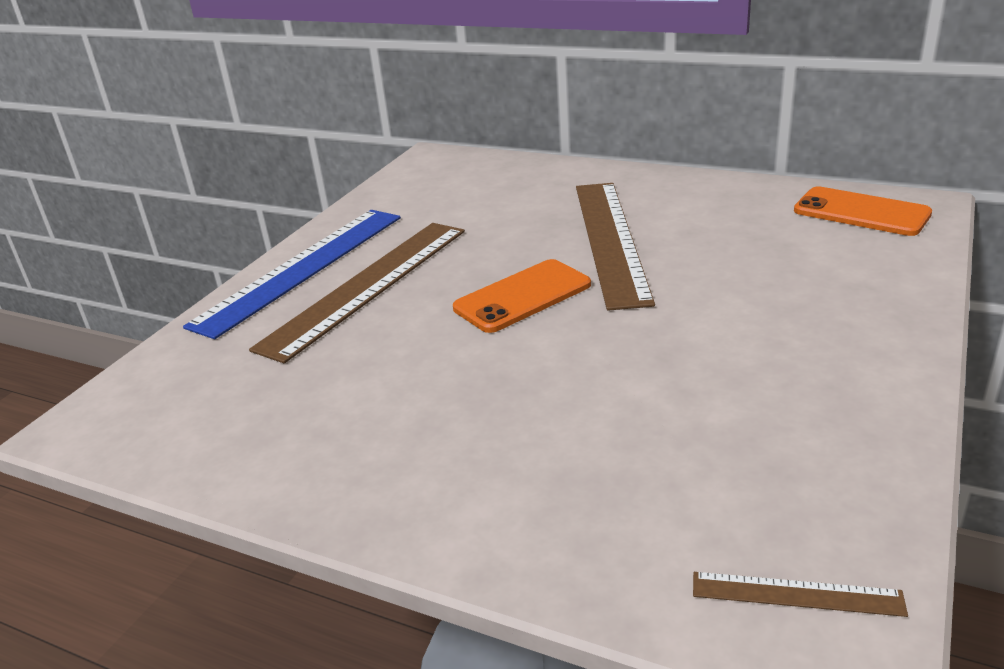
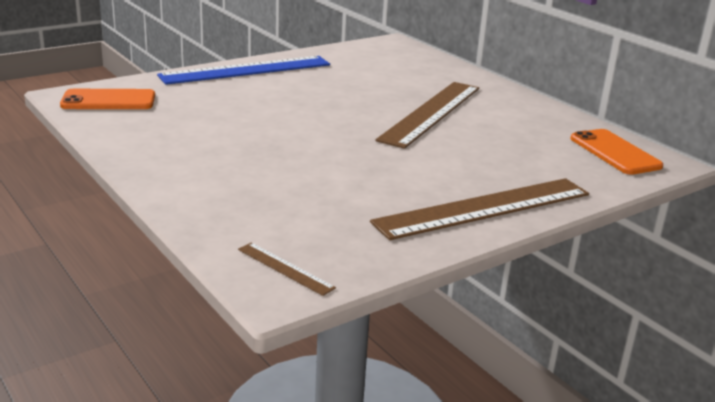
camera: 25 degrees right, 5 degrees down
brown ruler [249,223,465,364] -> brown ruler moved to [370,178,589,240]
orange phone [453,259,591,333] -> orange phone moved to [60,89,155,109]

